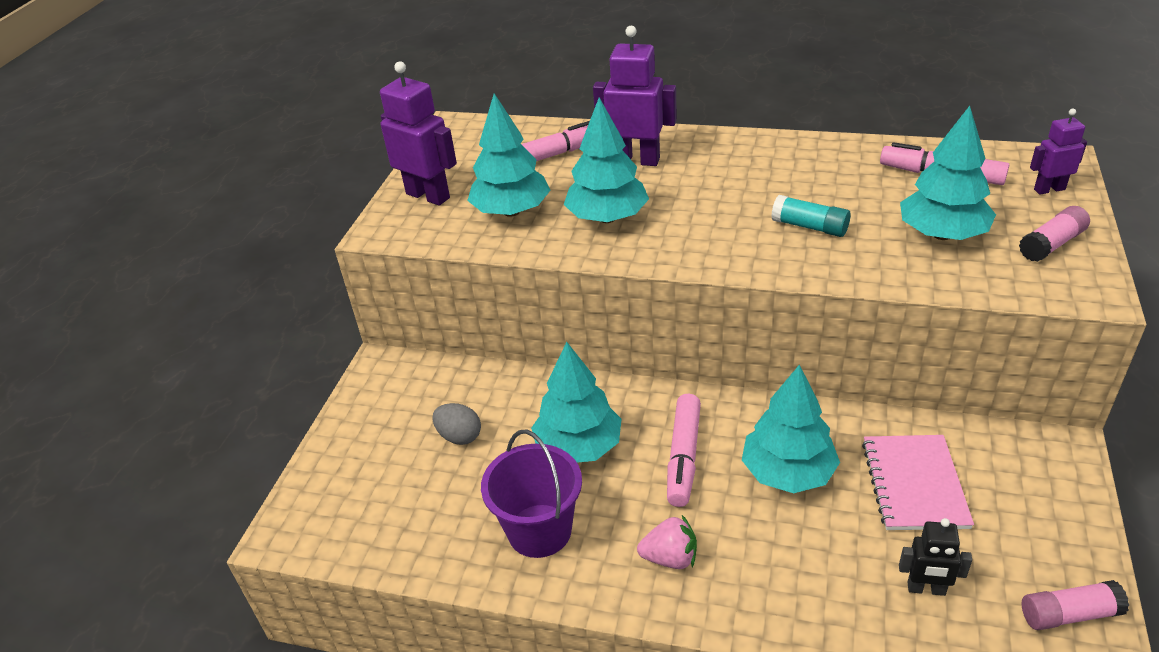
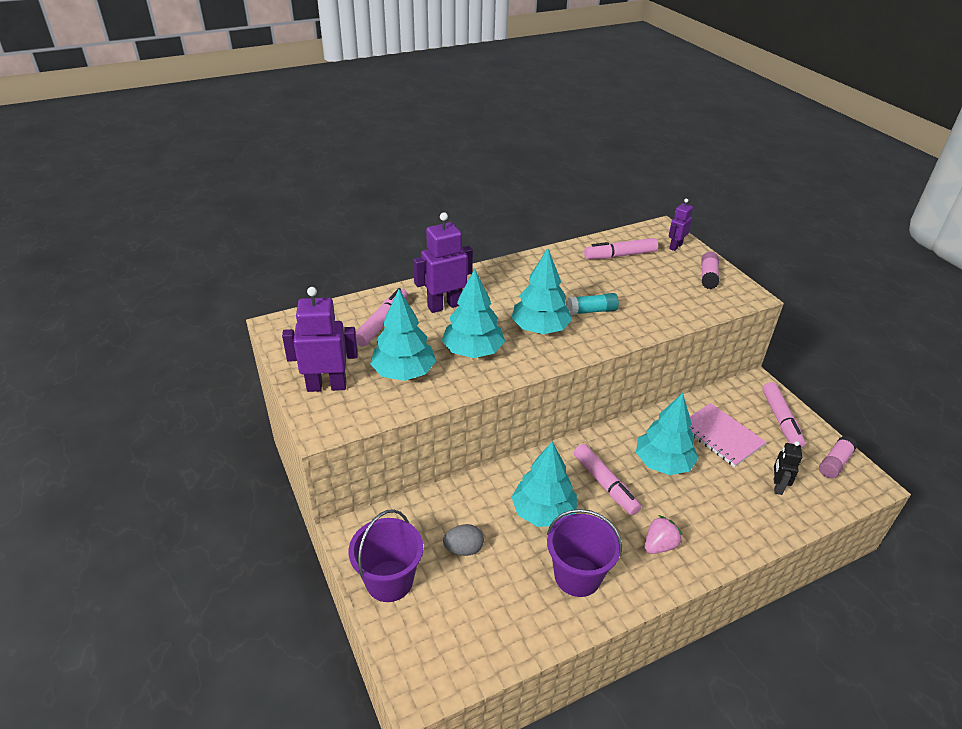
camera: 45 degrees left, 0 degrees up
black robot [899,518,972,596] -> black robot turned 135 degrees clockwise [774,441,802,495]
turquoise tree [900,106,996,240] -> turquoise tree moved to [511,248,572,334]
none -> purple bucket [349,509,423,602]
none -> pink marker [762,382,805,448]

